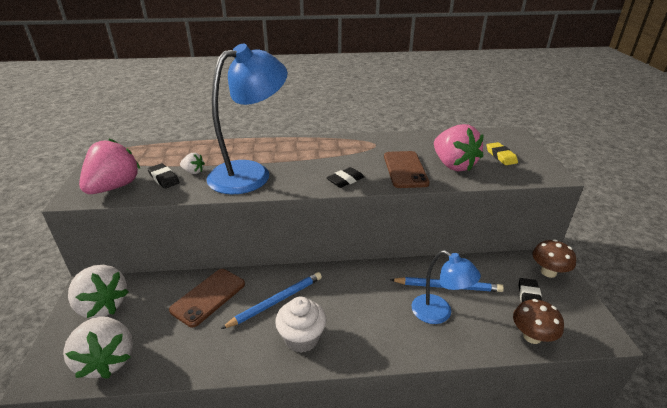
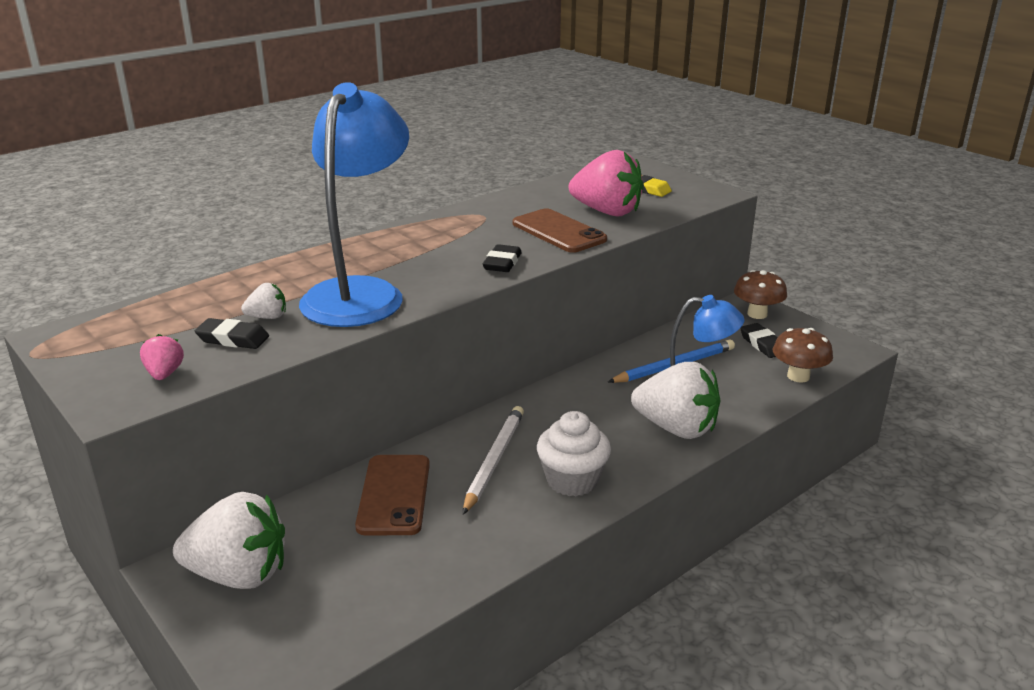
camera: 35 degrees left, 5 degrees down
white strawberry [63,316,133,379] -> white strawberry moved to [631,362,720,439]
pink strawberry [79,139,140,194] -> pink strawberry [140,334,184,380], size x0.45
blue pencil [221,272,322,329] -> white pencil [463,406,524,515]

